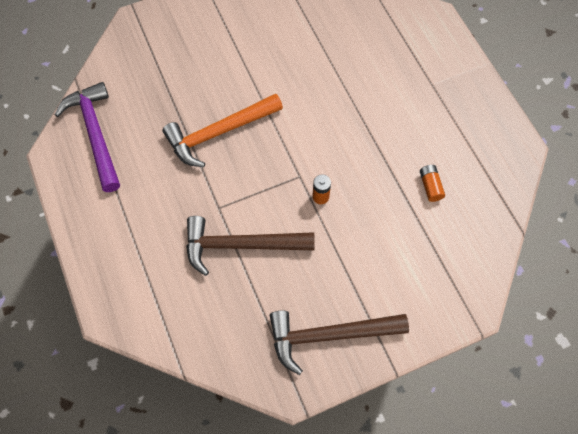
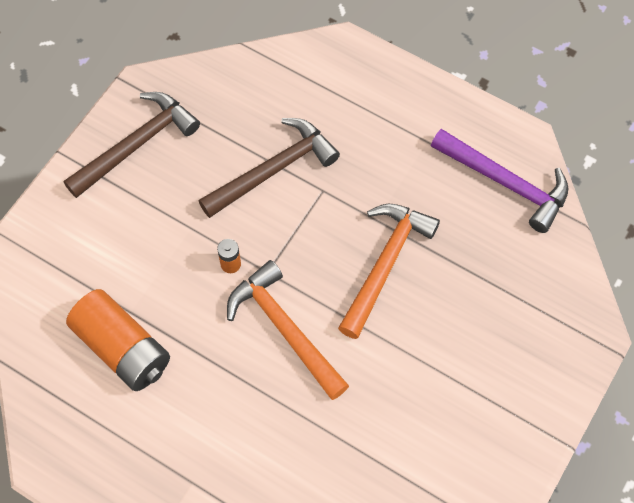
camera: 145 degrees right, 0 degrees up
orange battery [420,165,445,202] -> orange battery [66,289,170,391], size x2.34
none -> orange hammer [227,260,349,400]

